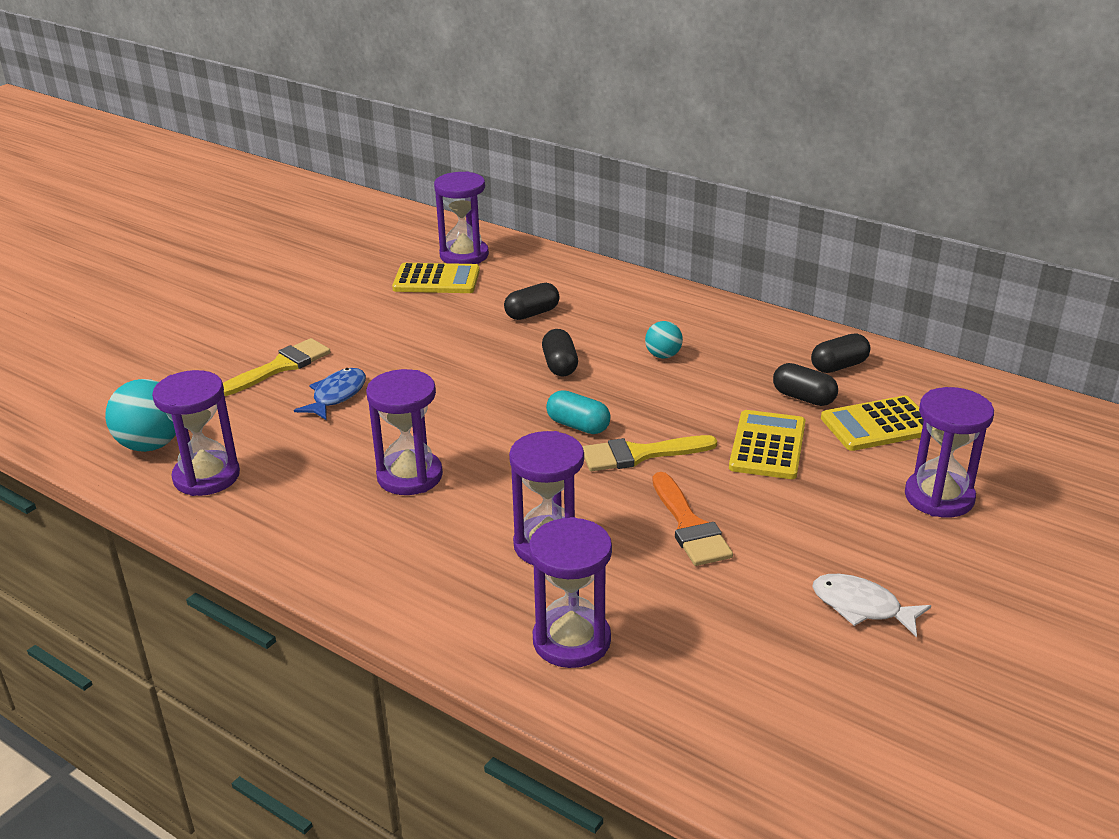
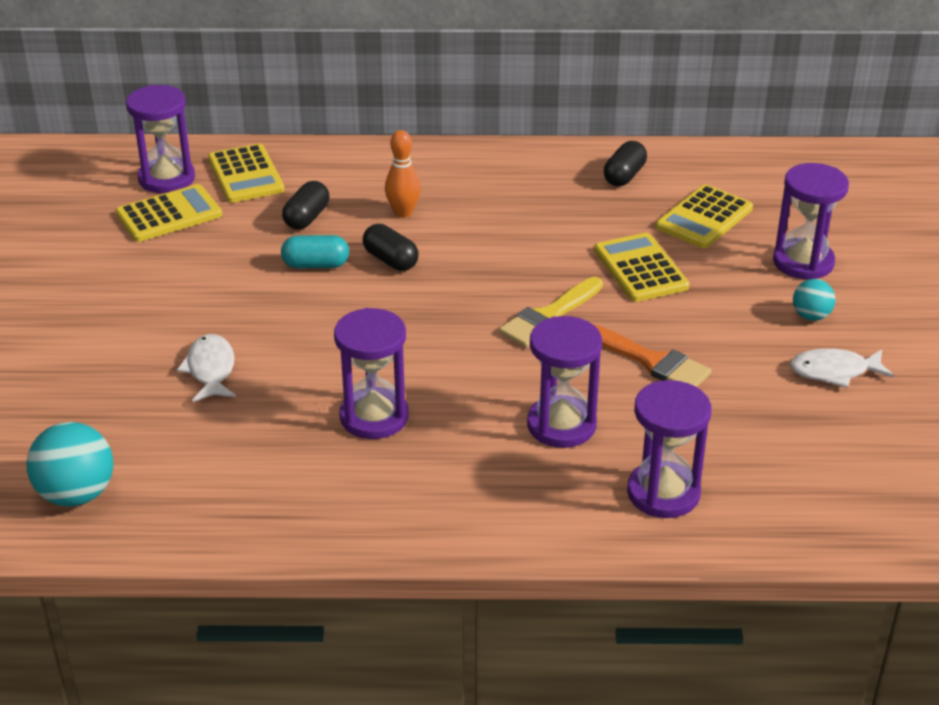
camera: 35 degrees left, 5 degrees up
purple hourglass [152,370,240,496] -> none
yellow brush [223,338,330,396] -> none
blue fish [294,368,366,420] -> white fish [177,334,236,402]
turquoise capsule [546,390,611,434] -> turquoise capsule moved to [281,235,349,269]
turquoise ball [645,321,683,358] -> turquoise ball moved to [793,279,835,321]
black capsule [773,363,838,406] -> none
none -> yellow calculator [208,144,285,203]
none -> orange bowling pin [385,130,421,218]

